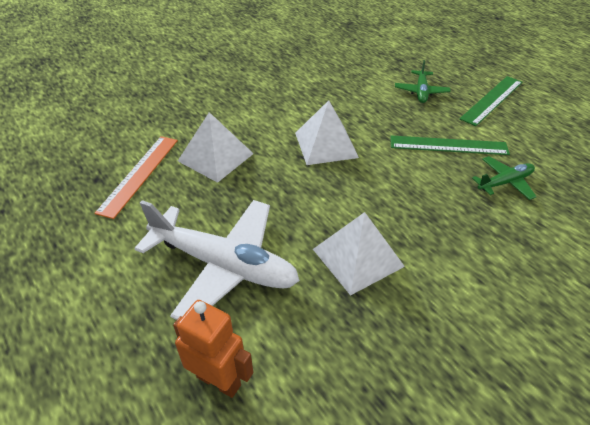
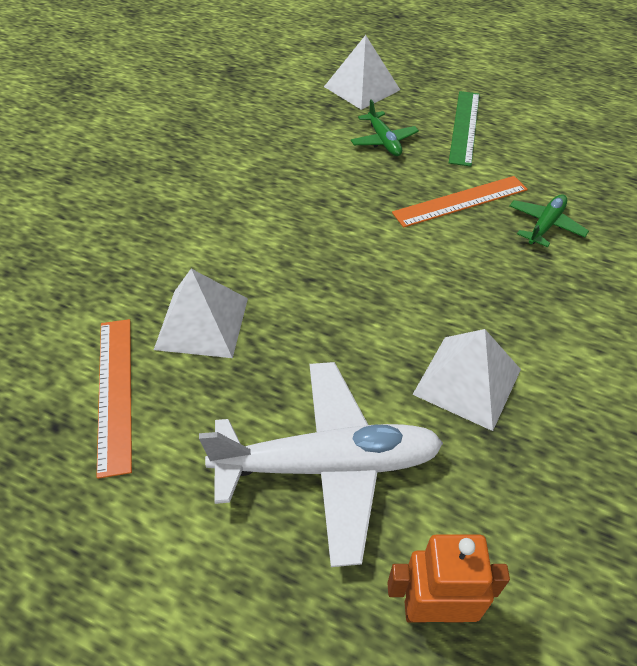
camera: 30 degrees left, 5 degrees up
white pyramid [295,100,359,165] -> white pyramid moved to [324,35,400,110]
green ruler [390,136,510,155] -> orange ruler [392,176,528,228]

